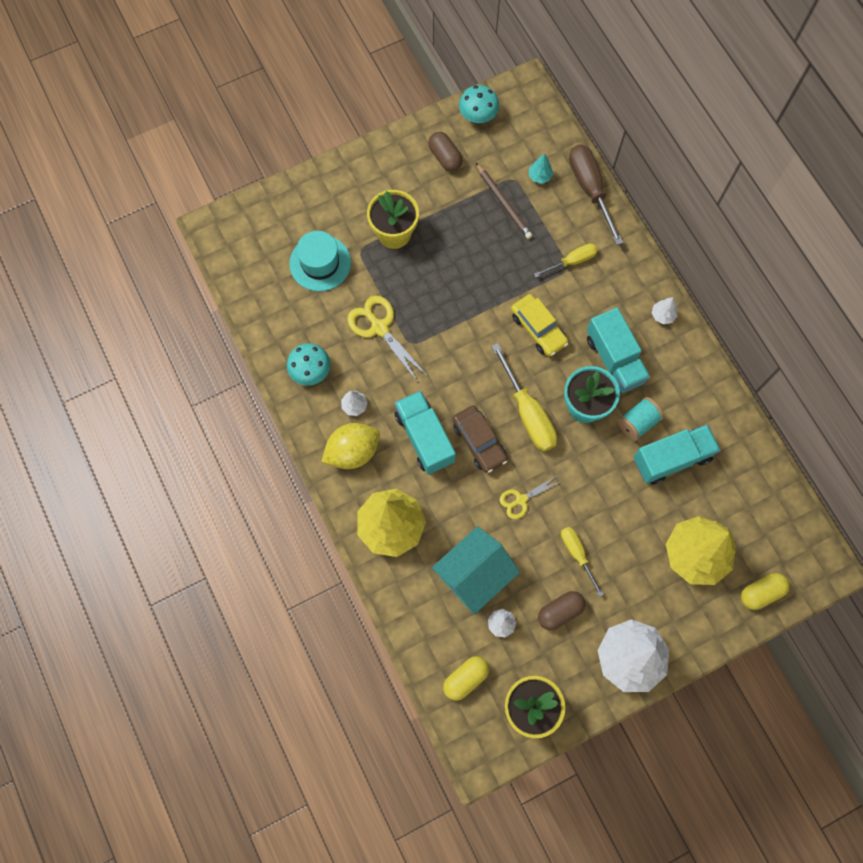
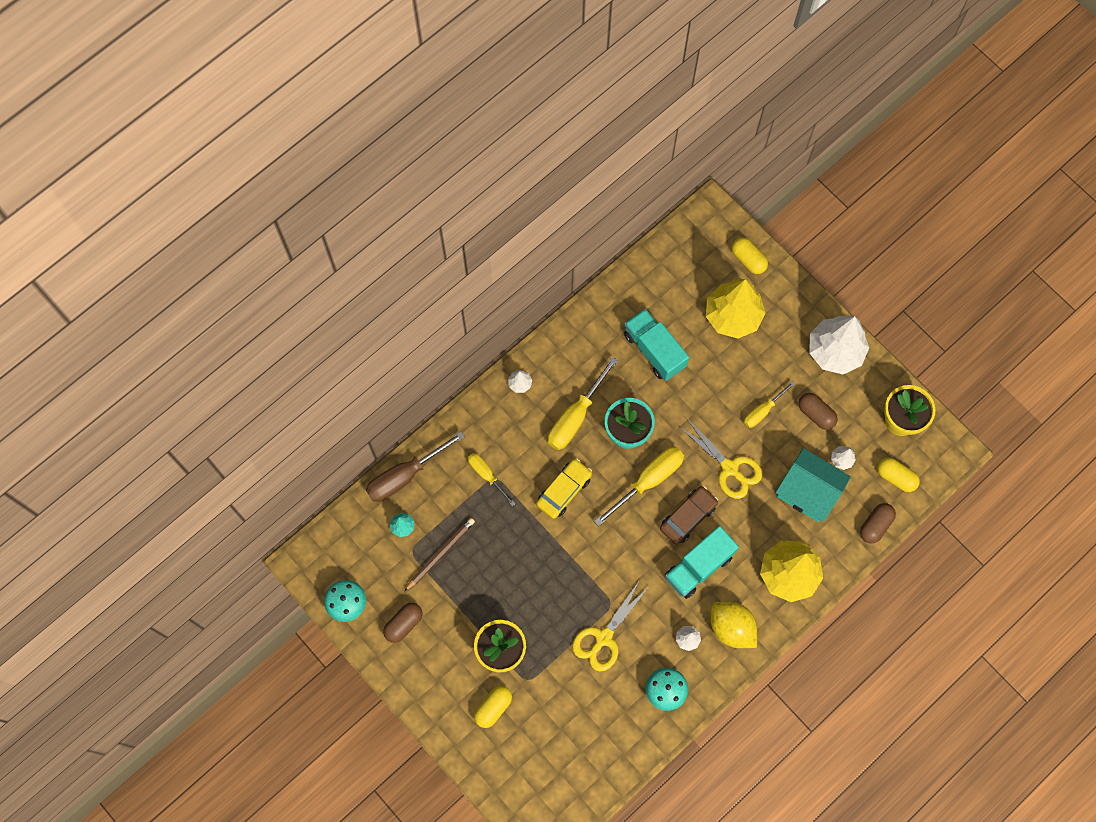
camera: 105 degrees left, 0 degrees up
turquoise hat [289,231,351,291] -> none
yellow scissors [499,476,562,519] -> yellow scissors [679,419,762,499], size x1.64
turquoise truck [587,308,650,393] -> yellow screwdriver [548,357,618,450]
turquoise spool [618,397,664,441] -> none
none -> yellow capsule [474,686,512,728]
none -> brown capsule [860,503,896,544]

